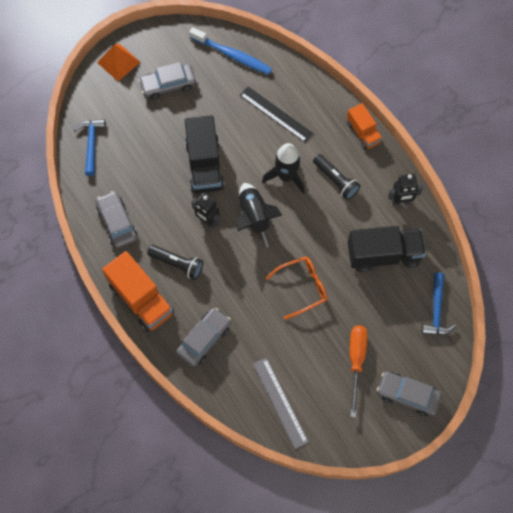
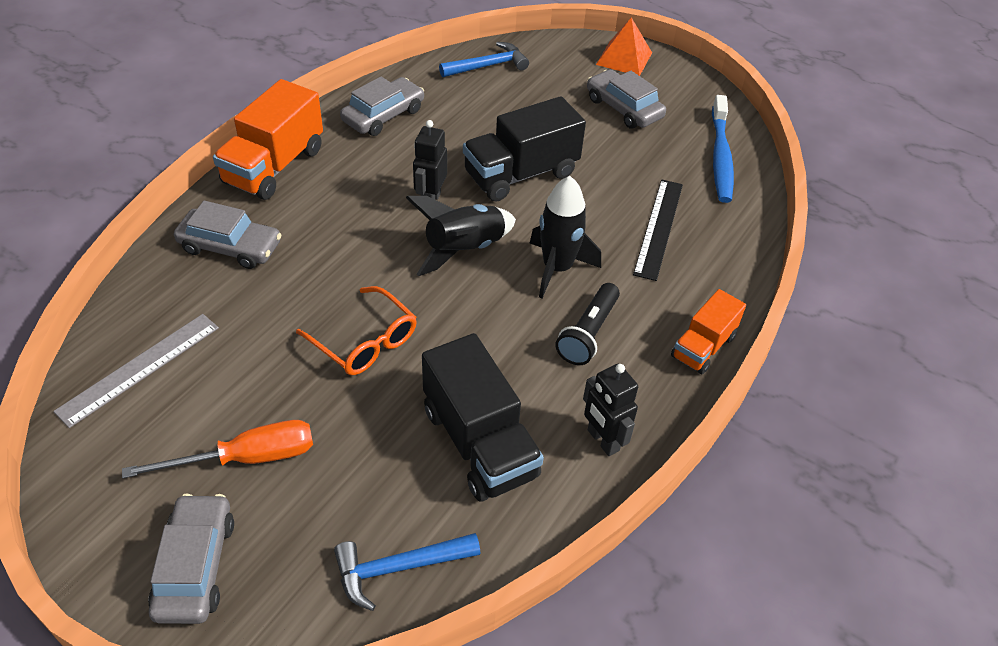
camera: 65 degrees right, 20 degrees down
black flashlight [147,245,203,280] -> none

